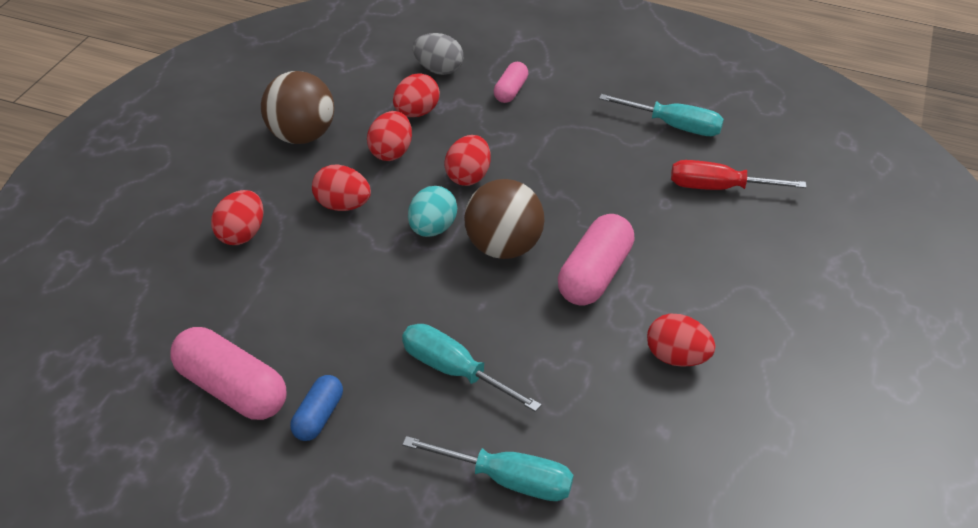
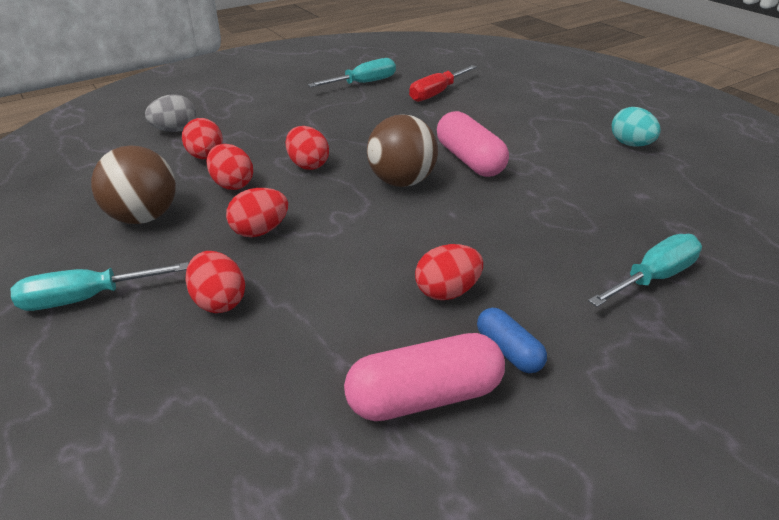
camera: 50 degrees left, 5 degrees down
turquoise screwdriver [402,324,541,412] -> turquoise screwdriver moved to [11,262,189,311]
turquoise egg [408,186,457,237] -> turquoise egg moved to [612,107,661,147]
pink capsule [494,62,528,103] -> none
red egg [647,313,716,367] -> red egg moved to [415,244,483,300]

